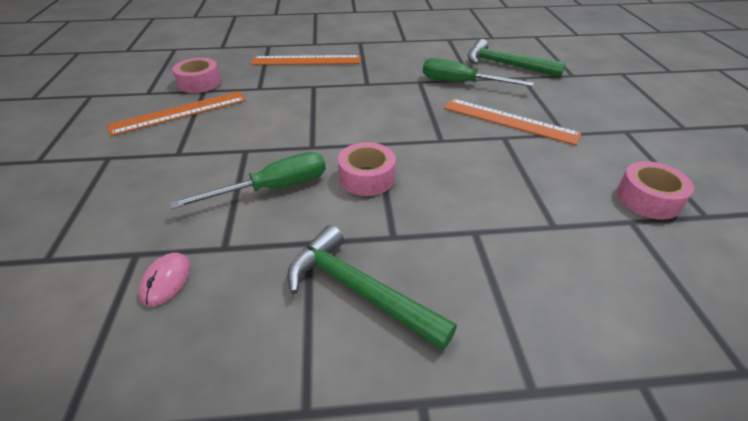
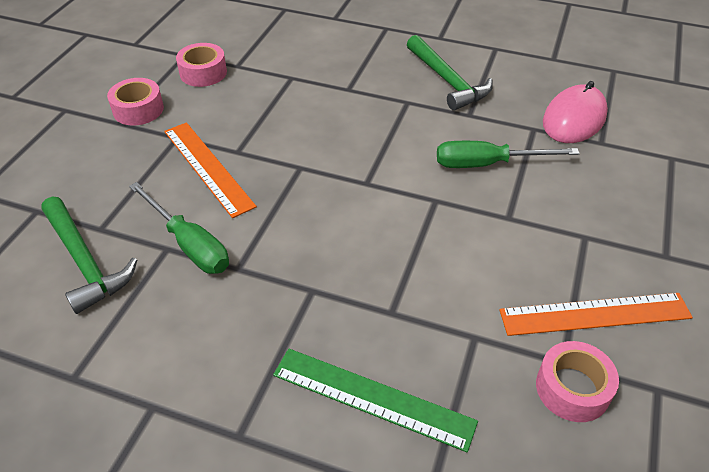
camera: 155 degrees left, 5 degrees up
pink mouse [139,253,190,306] -> pink mouse [543,81,608,143], size x1.95
orange ruler [251,55,360,65] -> green ruler [273,349,478,452]
pink tape [338,142,396,196] -> pink tape moved to [107,78,164,126]

